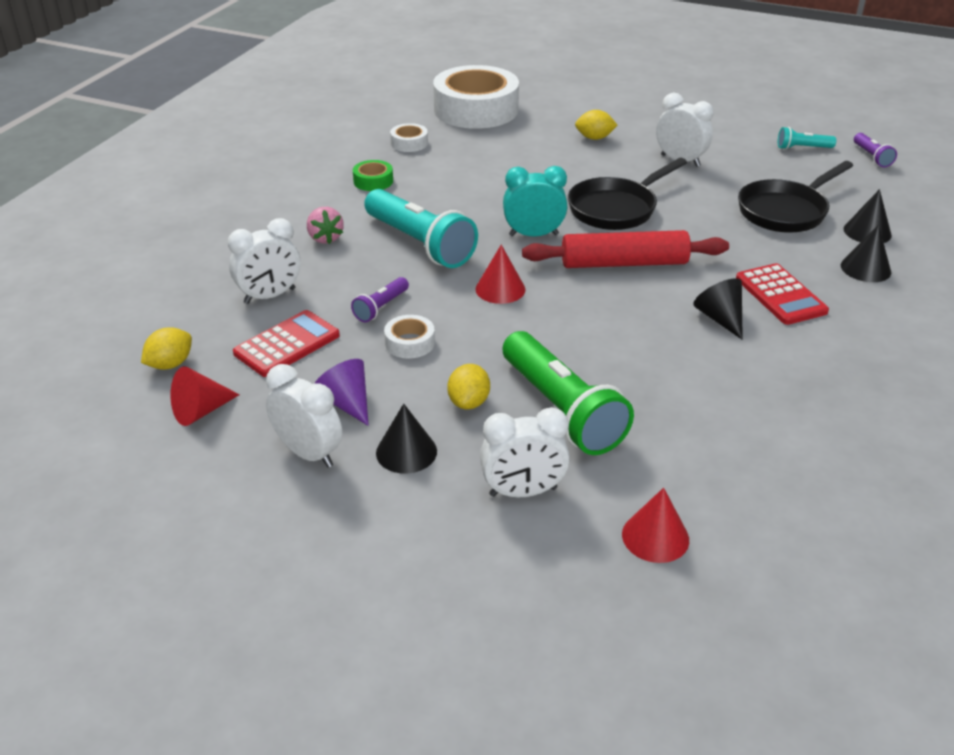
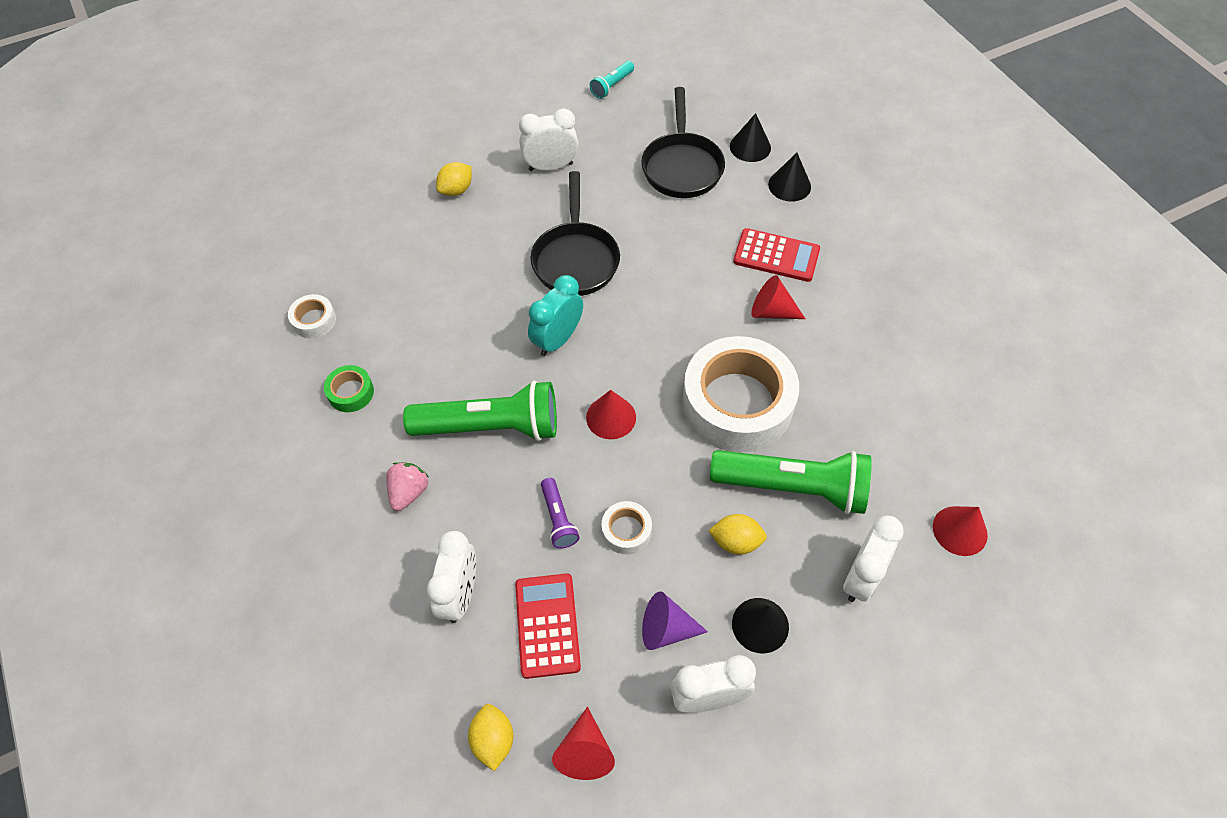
camera: 50 degrees left, 20 degrees up
pink strawberry [307,207,344,244] -> pink strawberry turned 90 degrees counterclockwise [386,462,429,511]
turquoise flashlight [364,189,478,268] -> green flashlight [403,381,557,441]
white tape [433,65,519,129] -> white tape moved to [682,336,799,452]
yellow lemon [447,364,490,410] -> yellow lemon turned 45 degrees counterclockwise [708,514,767,555]
red rolling pin [522,230,729,268] -> none
black cone [693,278,743,340] -> red cone [751,275,805,319]
purple flashlight [854,133,897,167] -> none

